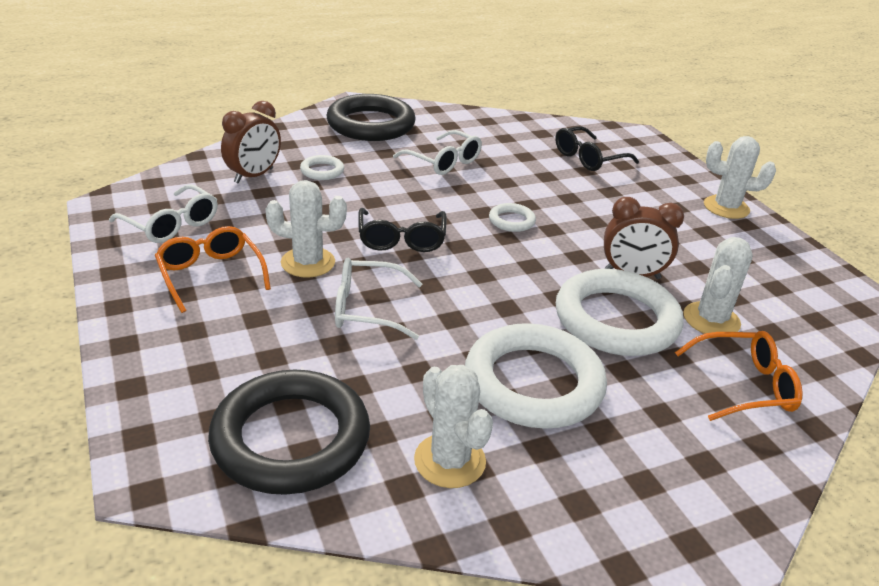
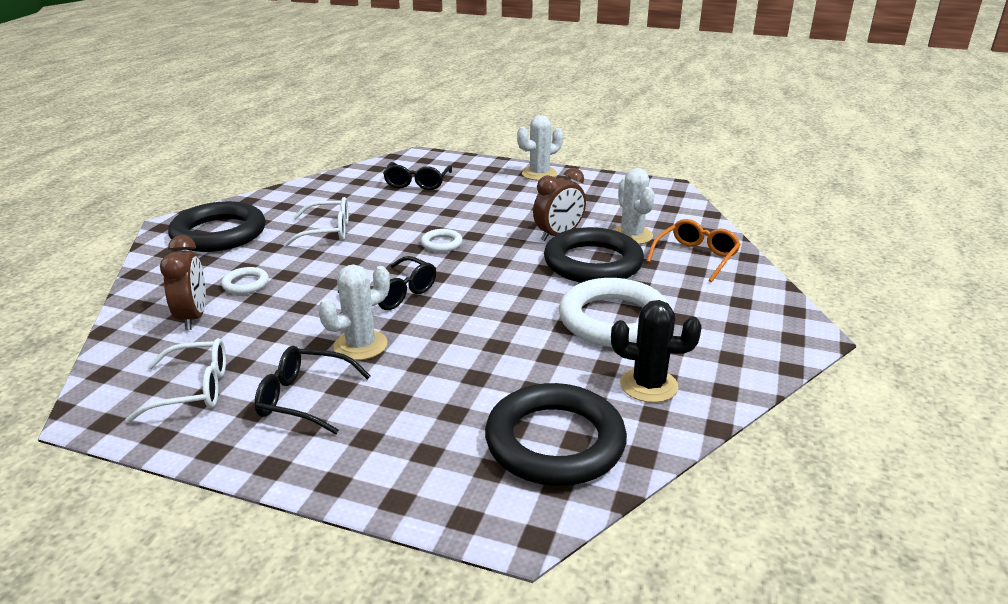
camera: 45 degrees left, 5 degrees down
orange glasses [155,226,271,313] -> black glasses [255,346,370,434]
white glasses [335,258,422,340] -> none
white cactus [414,365,493,488] -> black cactus [611,300,702,403]
white ring [556,269,684,356] -> black ring [544,227,644,283]

